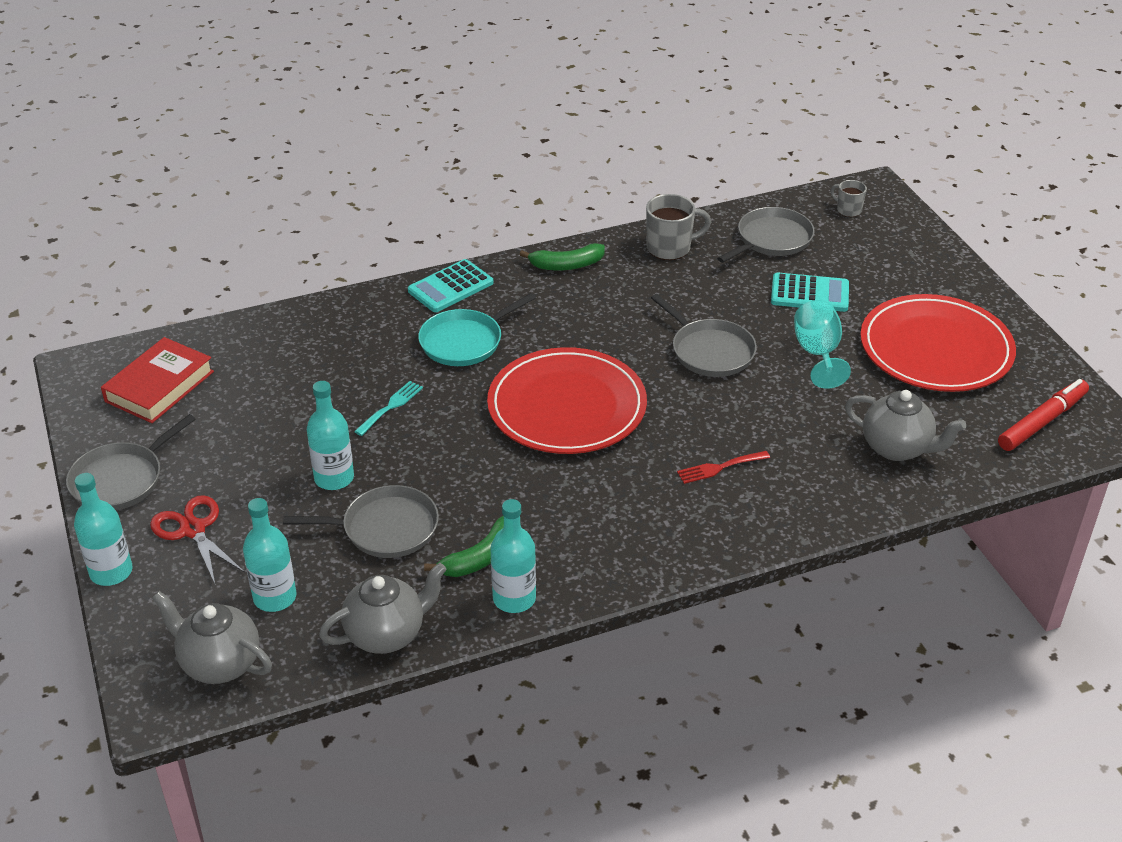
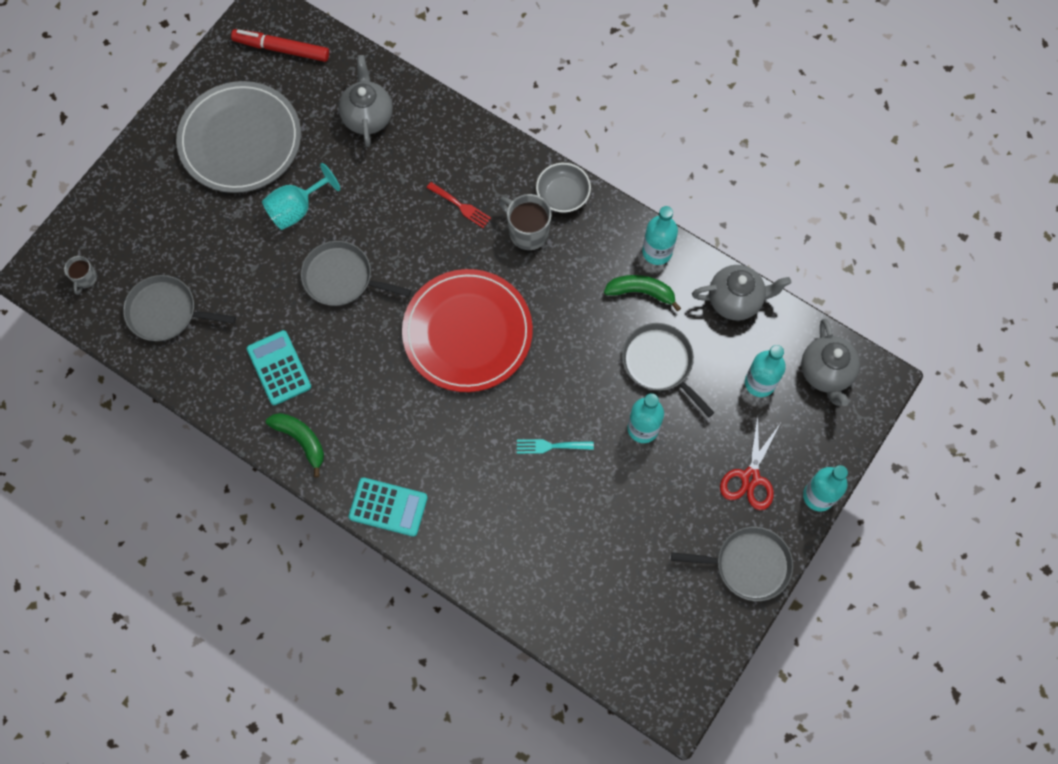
camera: 125 degrees left, 30 degrees up
red book [101,337,214,423] -> none
grey teapot [319,563,447,654] -> grey teapot turned 150 degrees clockwise [692,265,791,321]
turquoise pan [418,293,536,366] -> none
grey mug [646,194,711,260] -> grey mug moved to [499,194,552,250]
grey pan [651,294,757,377] -> grey pan turned 90 degrees counterclockwise [301,241,411,306]
turquoise calculator [771,273,849,312] -> turquoise calculator moved to [247,330,311,405]
red plate [860,294,1016,392] -> grey plate [176,81,301,193]
none -> grey bowl [536,163,591,213]

